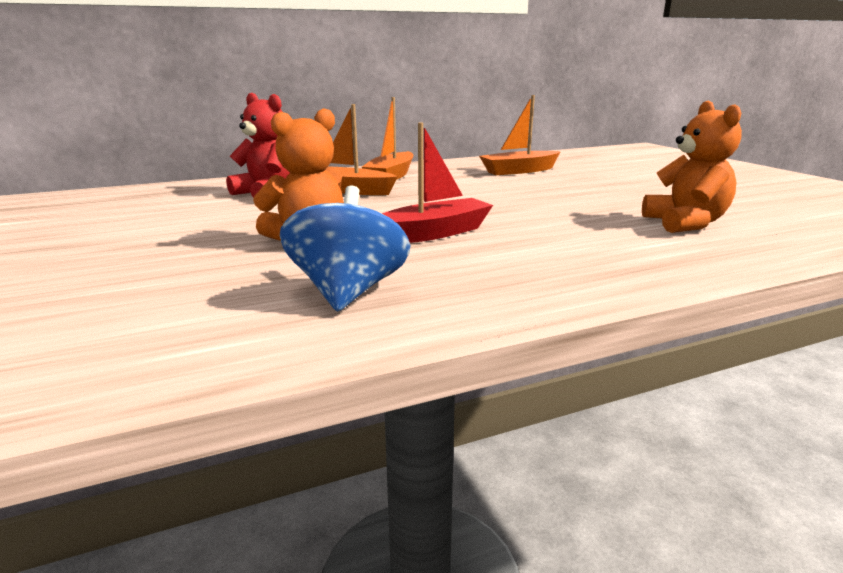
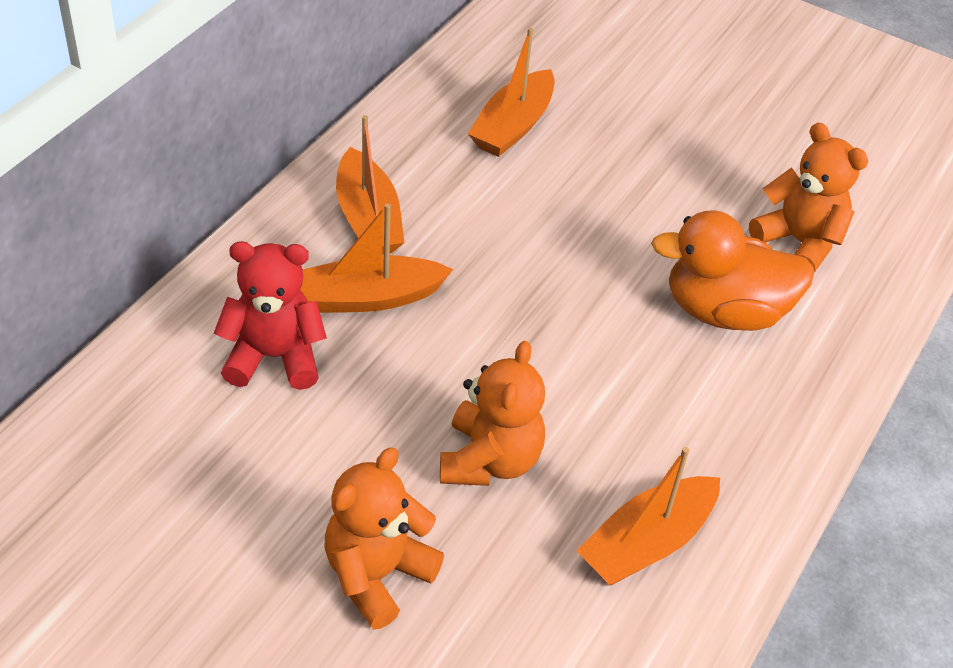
camera: 40 degrees left, 25 degrees up
blue spinning top [280,186,410,312] -> orange boat [576,447,720,586]
red boat [382,122,493,243] -> none
none -> orange teddy bear [324,447,444,630]
none -> orange duck [651,210,815,331]

